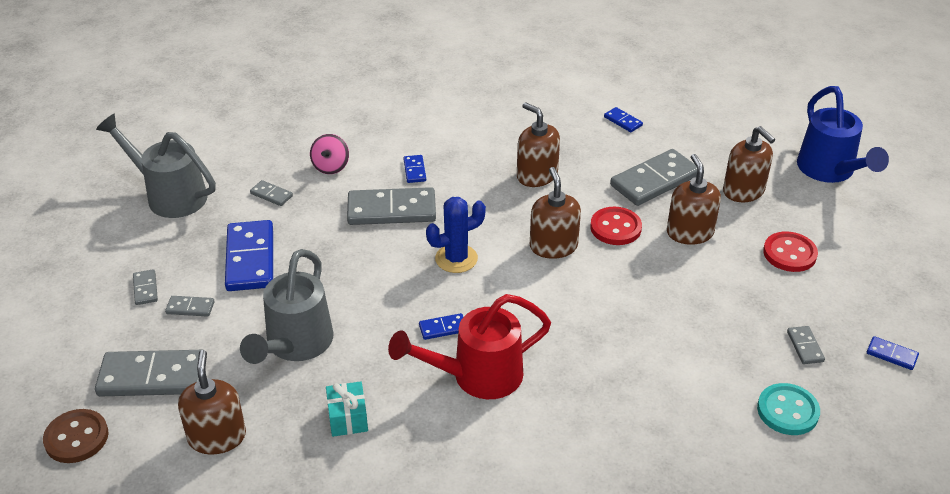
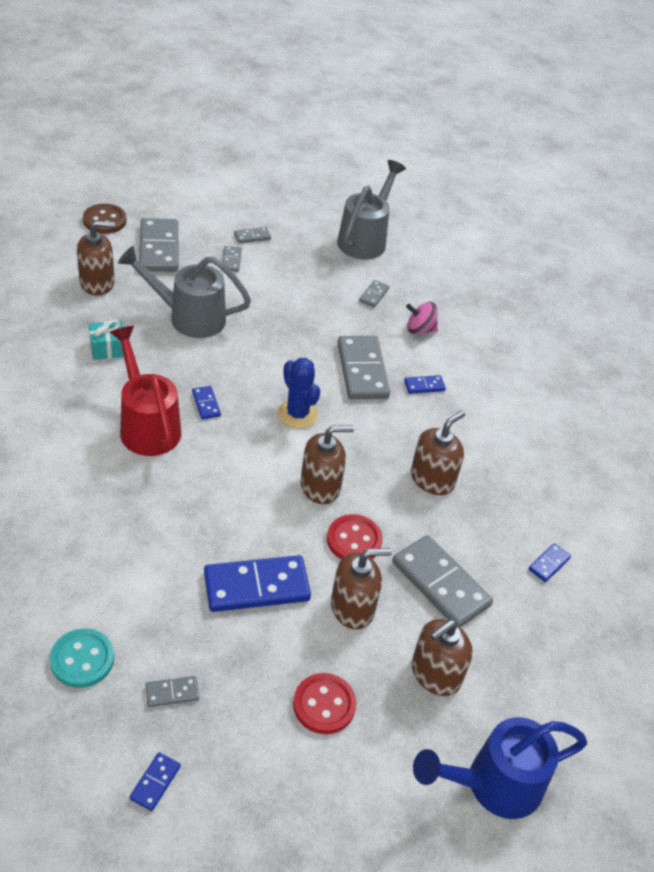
camera: 80 degrees right, 5 degrees up
blue domino [225,220,273,291] -> blue domino moved to [204,555,311,612]

